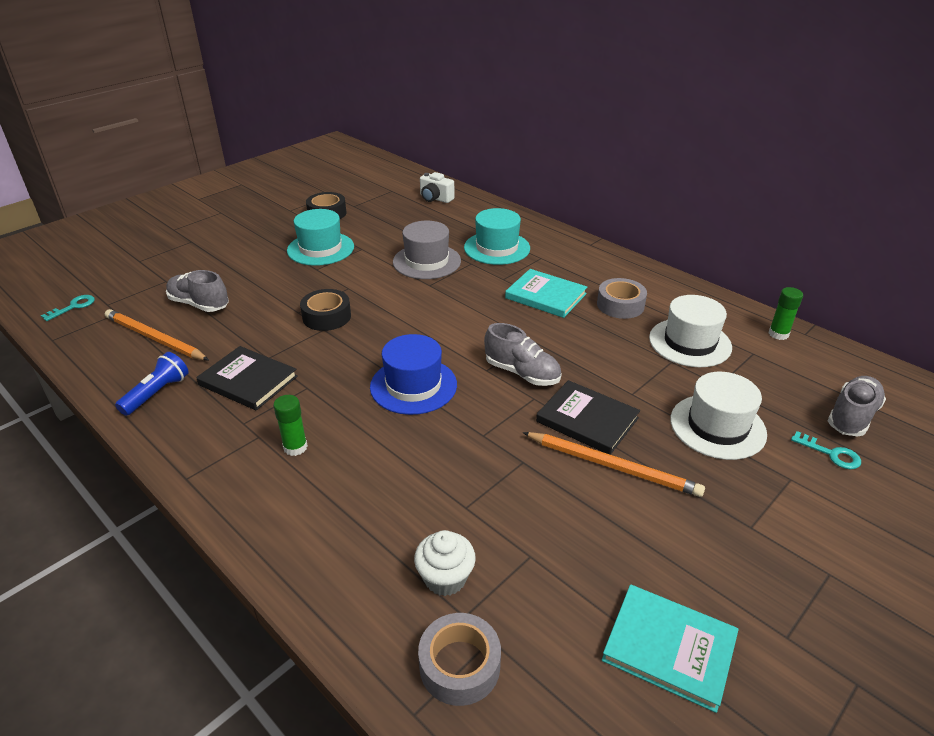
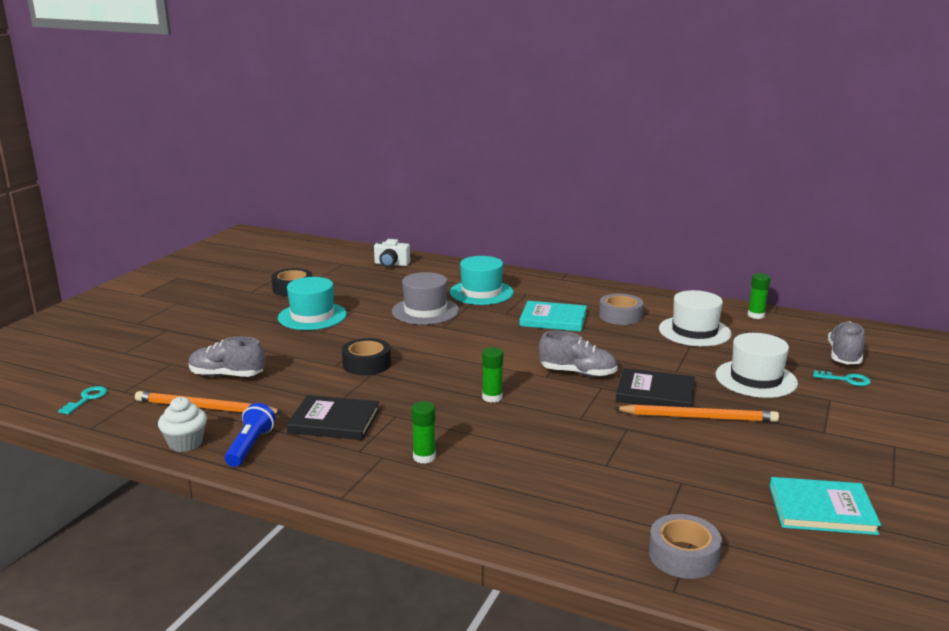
camera: 20 degrees left, 15 degrees down
blue hat [370,334,457,415] -> green glue stick [482,347,503,403]
white cupcake [414,530,476,596] -> white cupcake moved to [158,397,207,452]

